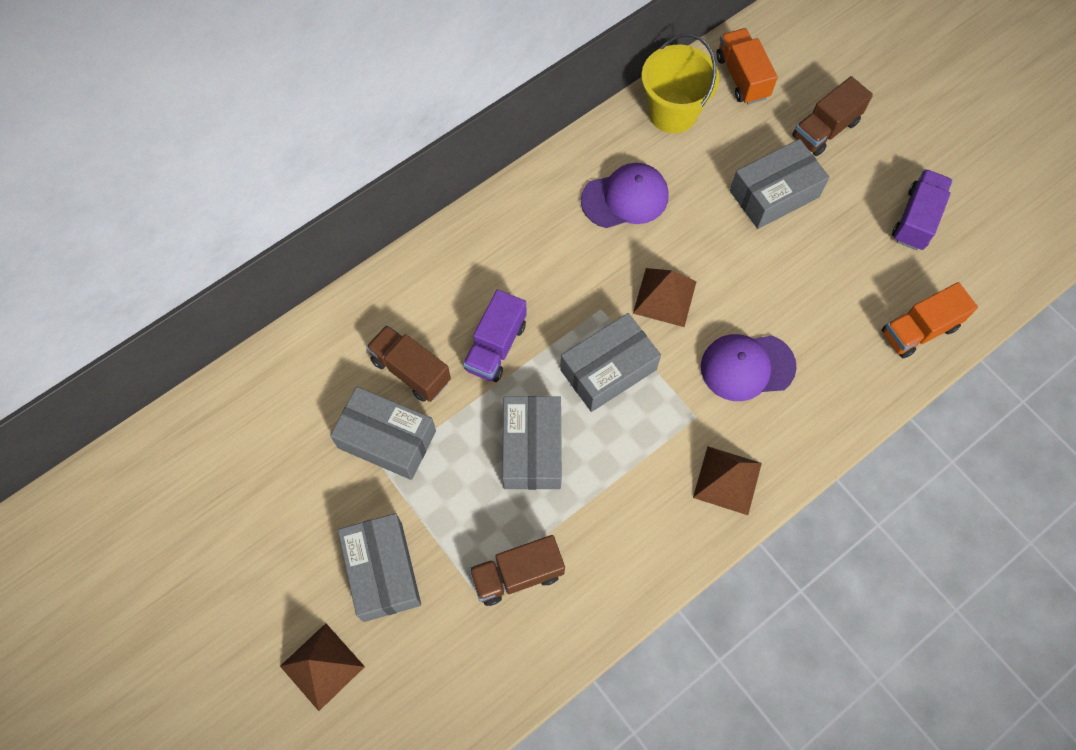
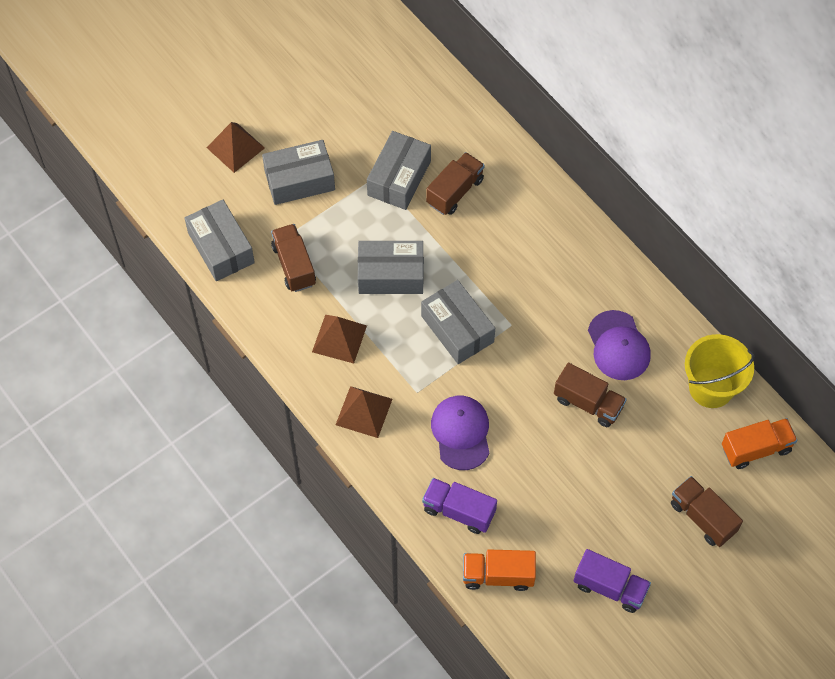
camera: 90 degrees right, 5 degrees down
purple truck [463,289,527,382] -> purple truck moved to [422,478,497,534]
brown pyramid [633,268,697,327] -> brown pyramid moved to [312,315,367,363]
grey box [730,139,829,229] -> grey box moved to [185,199,255,281]
orange truck [882,282,978,358] -> orange truck turned 60 degrees counterclockwise [463,549,536,591]
none -> brown truck [554,363,627,427]

